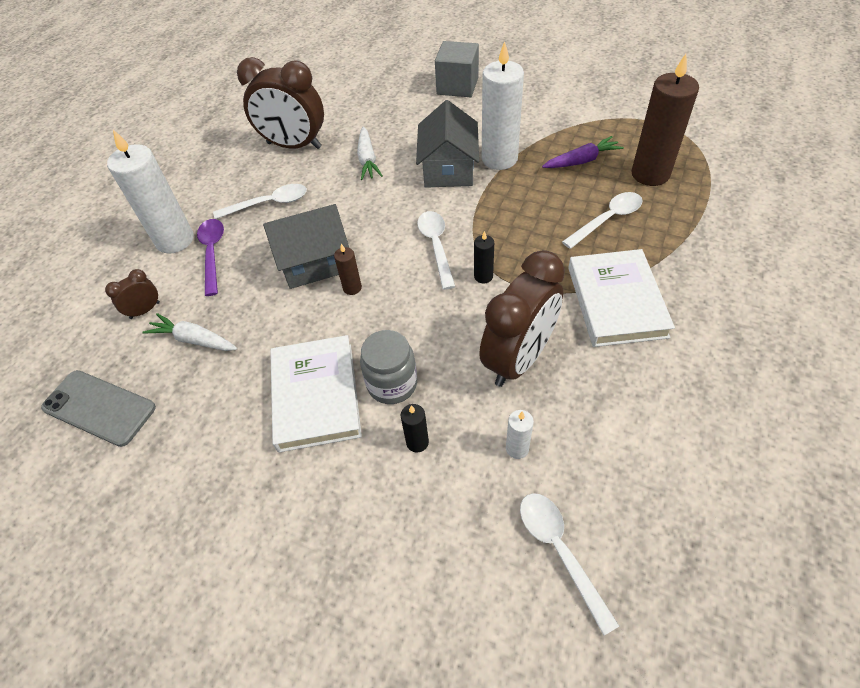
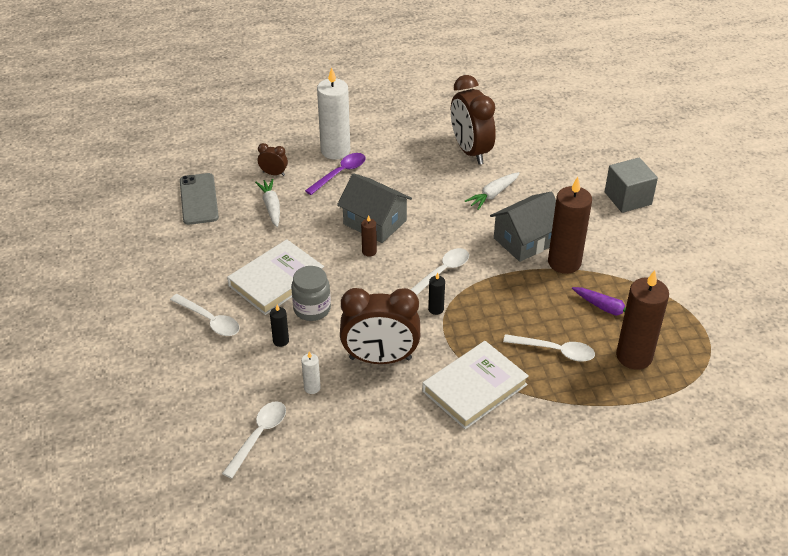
camera: 50 degrees right, 10 degrees down
white spoon [213,184,307,219] -> white spoon moved to [170,294,240,336]
white candle [482,41,524,170] -> brown candle [548,177,592,274]

